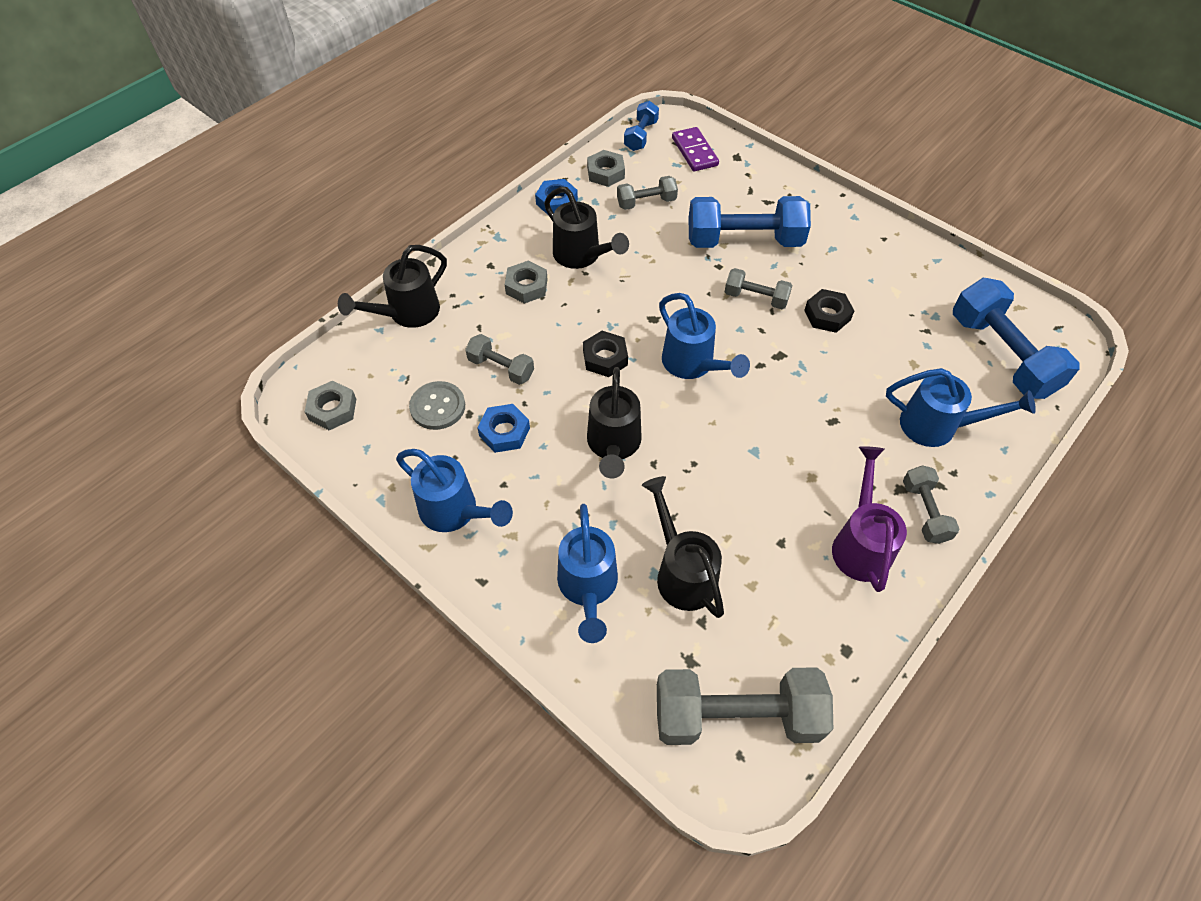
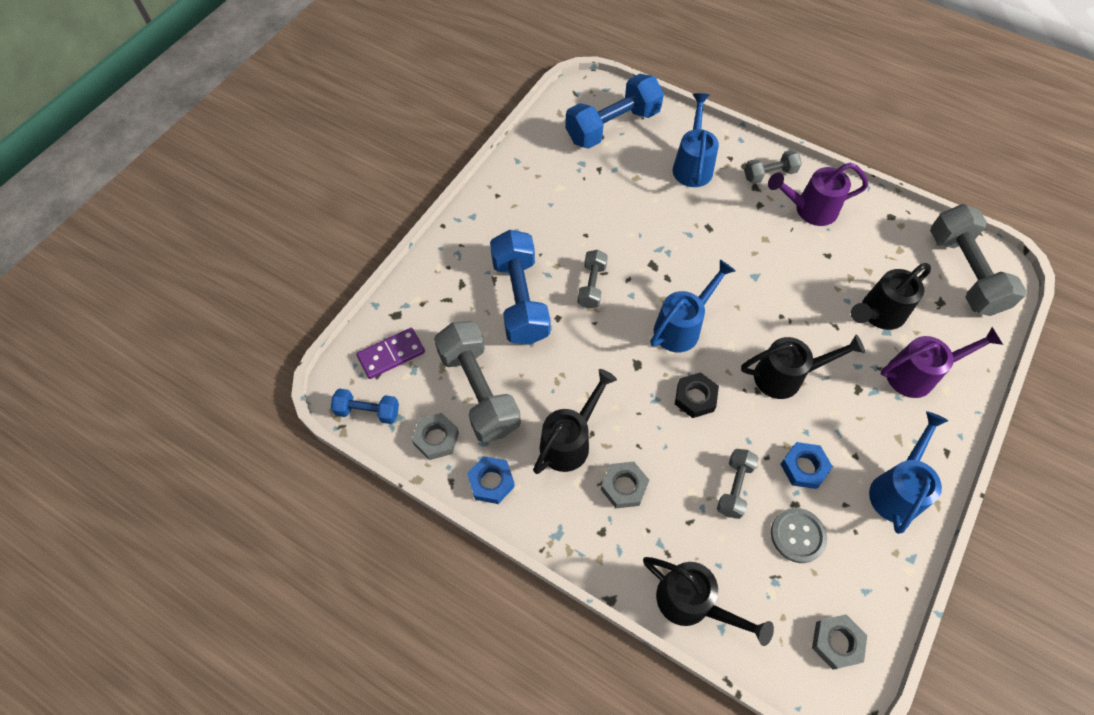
camera: 100 degrees left, 5 degrees up
blue watering can [557,504,618,643] -> purple watering can [880,327,1003,398]
grey dumbbell [617,176,678,210] -> grey dumbbell [434,321,521,442], size x1.91
black nut [804,289,854,333] -> none

